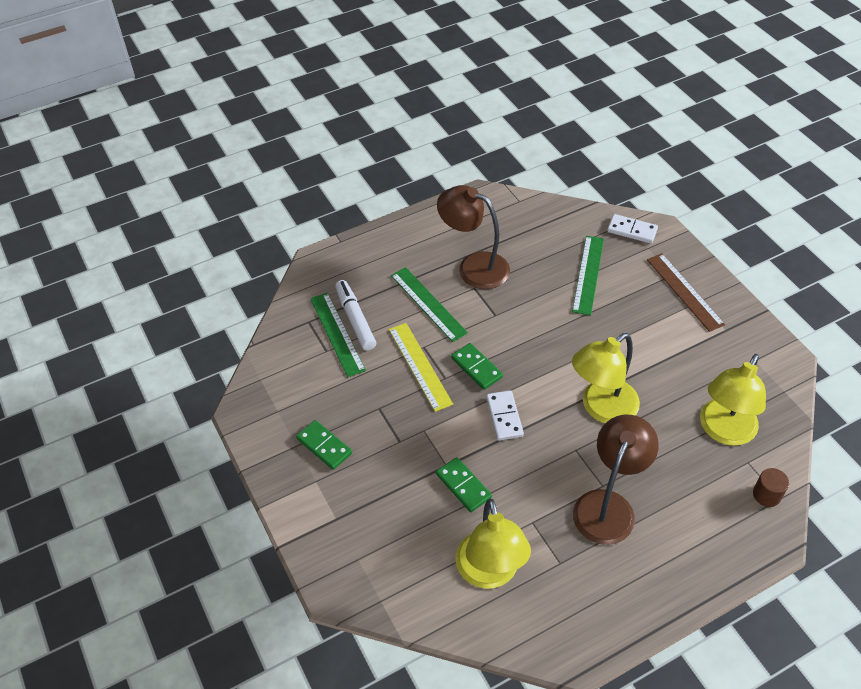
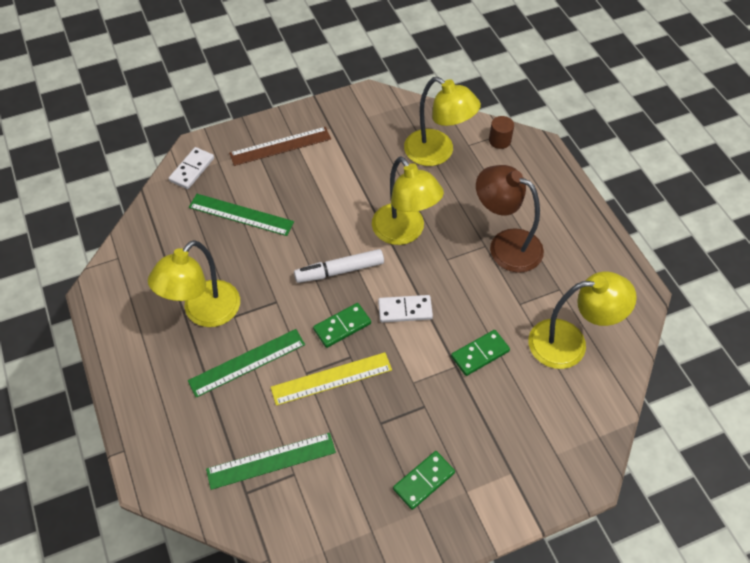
camera: 85 degrees left, 5 degrees up
white marker [335,280,376,351] -> white marker moved to [294,249,384,283]
brown lamp [437,185,510,289] -> yellow lamp [148,240,240,327]

